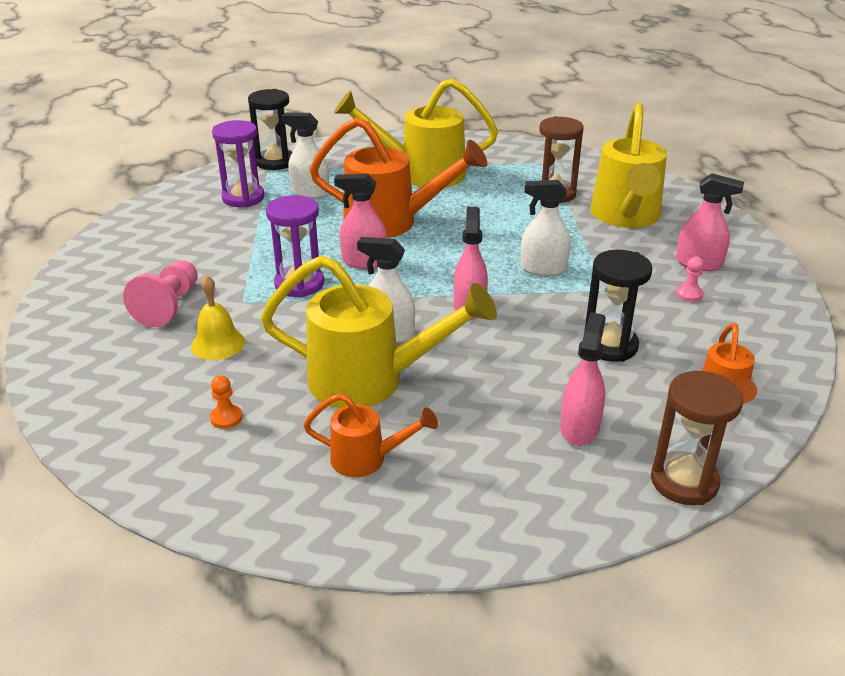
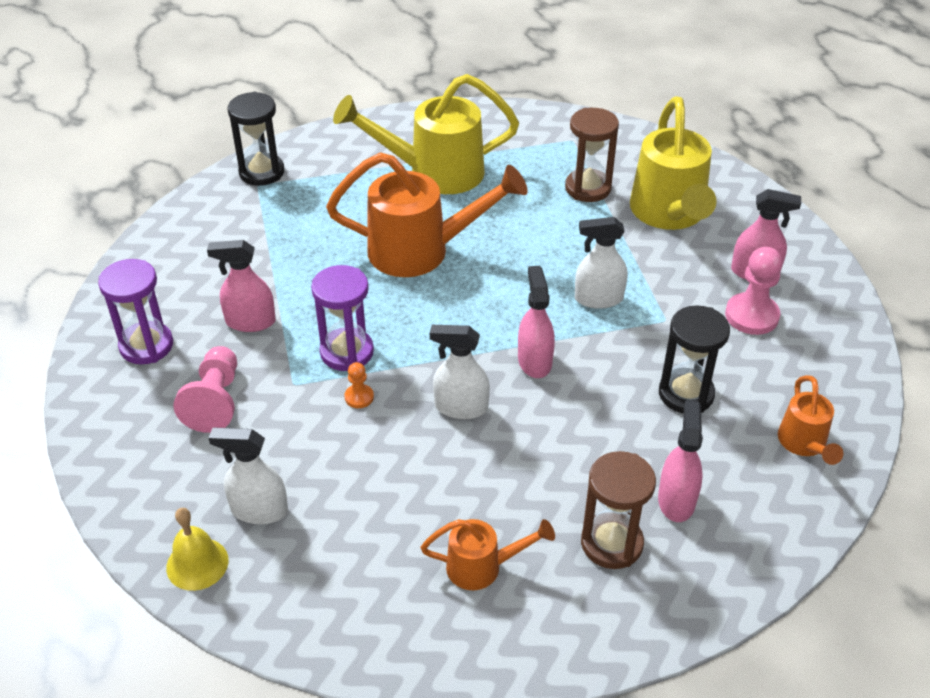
camera: 10 degrees left, 10 degrees up
yellow bell [191,275,245,360] -> yellow bell moved to [166,508,229,591]
orange pawn [210,375,243,429] -> orange pawn moved to [345,362,374,408]
purple hourglass [212,120,265,207] -> purple hourglass moved to [98,259,173,364]
yellow watering can [261,255,497,408] -> none
white spray bottle [281,113,329,198] -> white spray bottle moved to [209,428,288,524]
pink spray bottle [334,174,387,269] -> pink spray bottle moved to [207,240,276,332]
brown hourglass [651,371,743,505] -> brown hourglass moved to [581,451,656,569]
pink pawn [676,257,704,302] -> pink pawn [725,247,782,335], size x1.95

